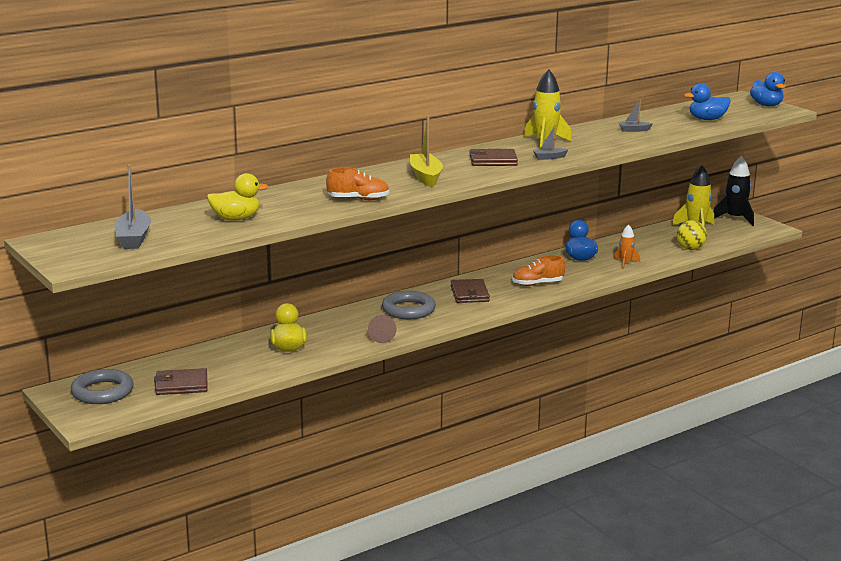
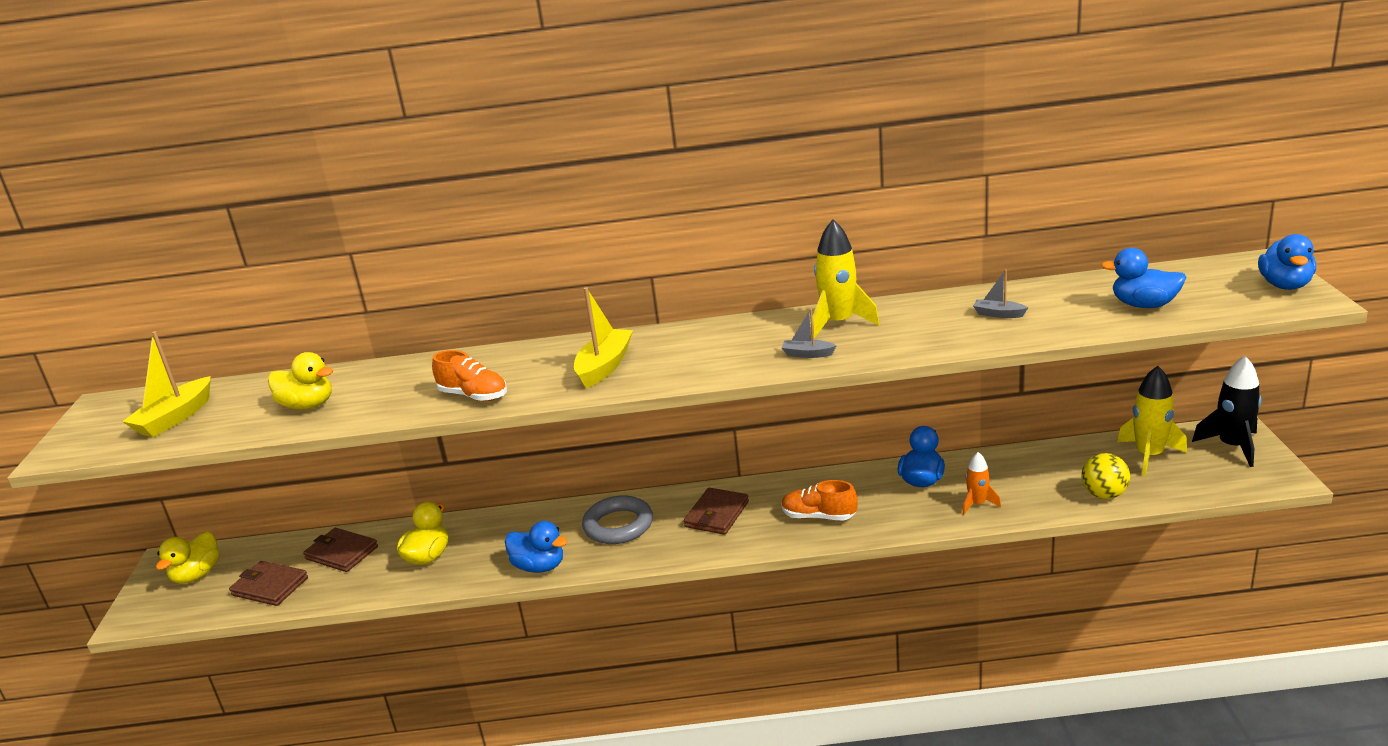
camera: 35 degrees right, 5 degrees up
grey ring [71,369,133,404] -> yellow duck [156,531,219,584]
grey boat [114,164,151,249] -> yellow boat [122,331,211,437]
brown cone [368,315,396,343] -> blue duck [505,521,567,573]
brown wallet [469,149,518,166] -> brown wallet moved to [303,528,378,572]

